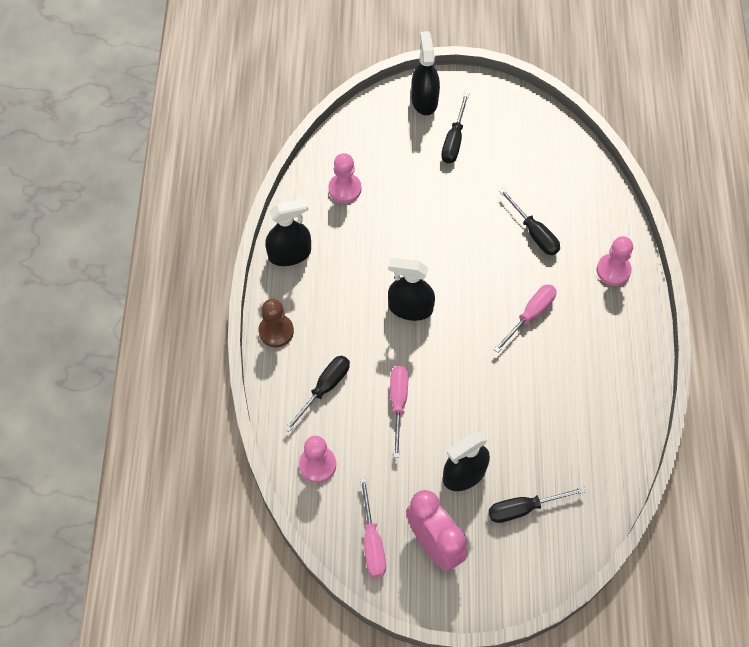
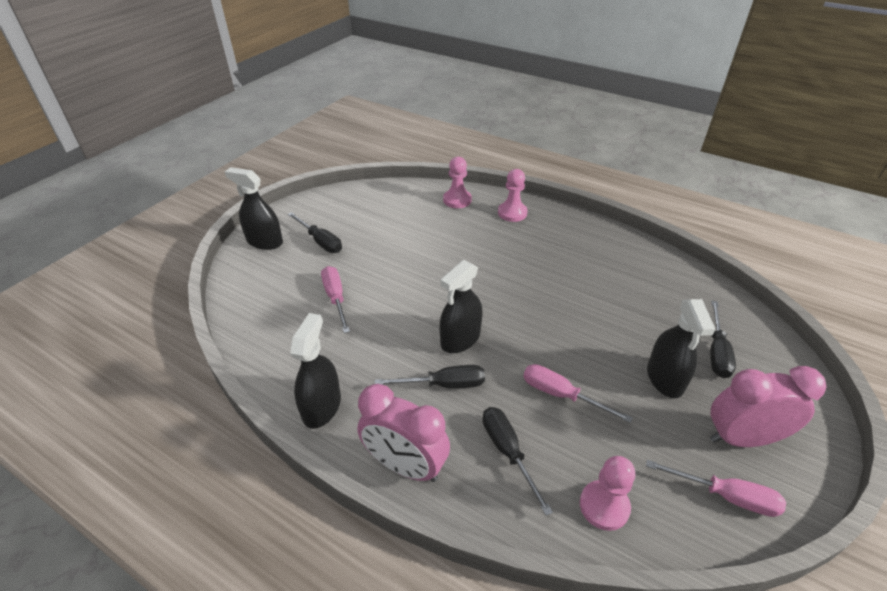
camera: 60 degrees left, 20 degrees down
brown pawn [258,299,294,347] -> pink clock [357,384,450,482]
pink pawn [328,153,361,203] -> pink pawn moved to [443,157,472,208]
pink screwdriver [493,284,557,353] -> pink screwdriver moved to [321,266,350,333]
black screwdriver [499,188,560,255] -> black screwdriver moved to [375,365,485,388]

